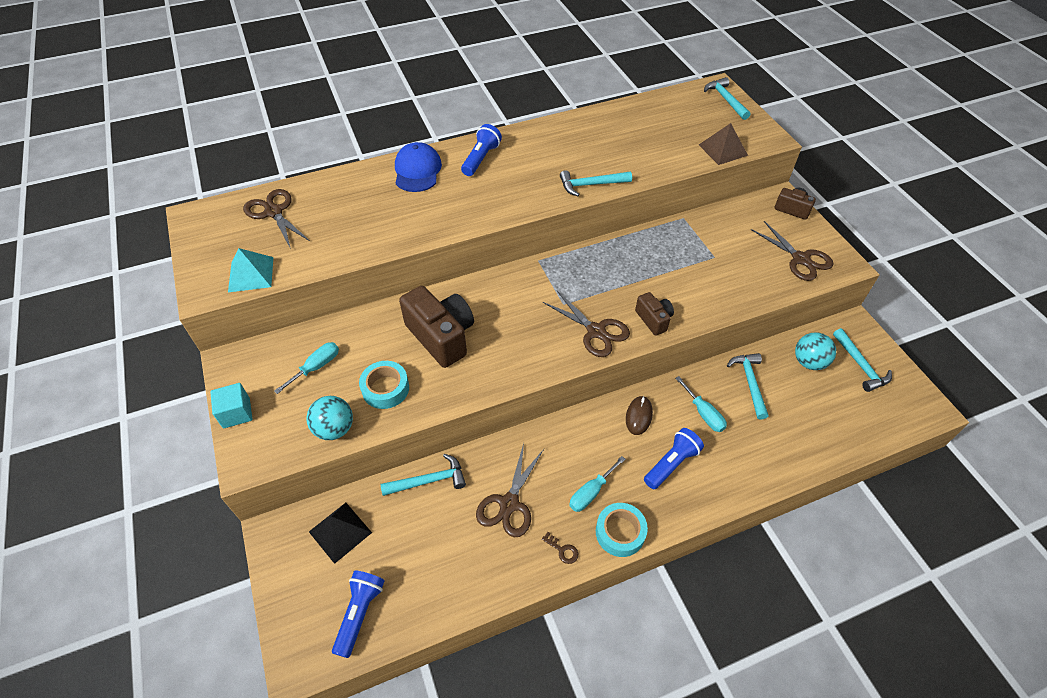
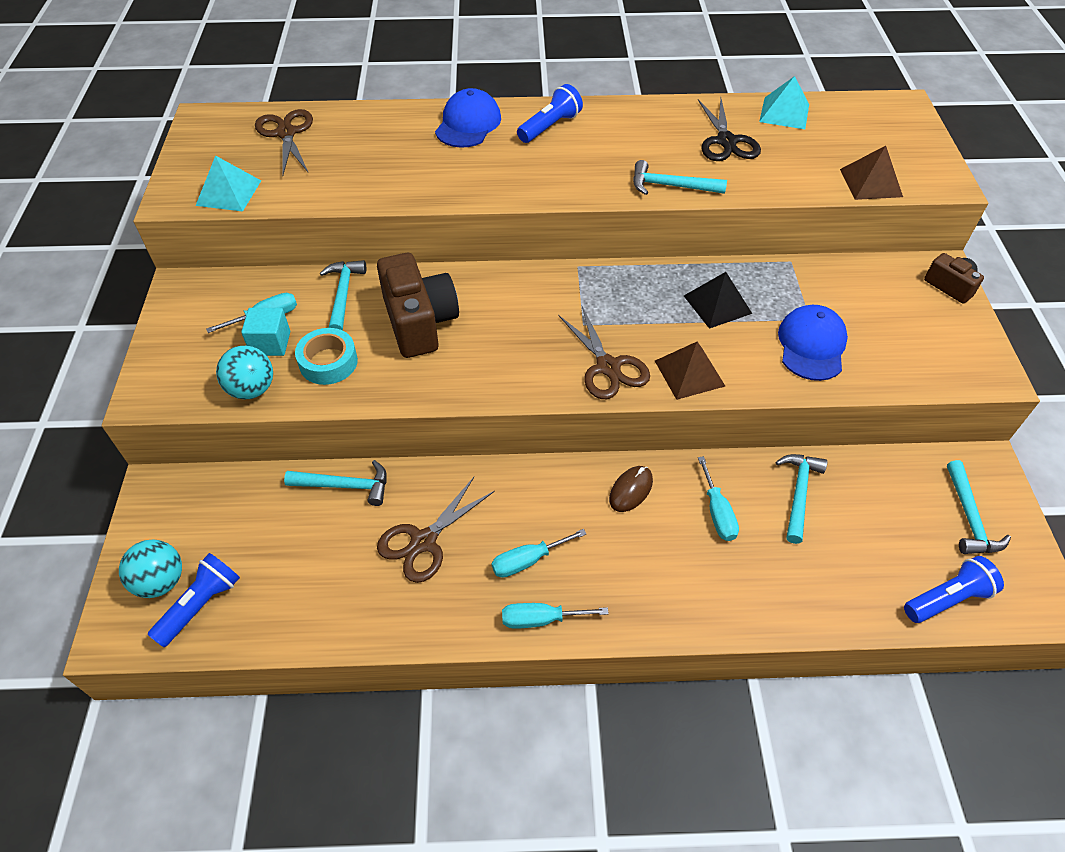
camera: 20 degrees right, 0 degrees up
turquoise cube [210,383,252,429] -> turquoise cube moved to [241,308,290,356]
black pyramid [309,503,372,564] -> black pyramid moved to [684,272,752,329]
brown key [542,532,578,564] -> none
turquoise tape [596,503,648,557] -> turquoise screwdriver [502,603,609,629]
brown camera [635,292,674,336] -> brown pyramid [655,342,725,400]
blue flashlight [644,428,704,489] -> blue flashlight moved to [904,556,1004,623]
turquoise hammer [704,77,751,120] -> turquoise hammer moved to [320,260,366,331]
brown scissors [750,221,833,281] -> none
turquoise ball [795,333,836,370] -> turquoise ball moved to [119,539,182,598]
none -> black scissors [698,99,761,161]
none -> turquoise pyramid [759,76,809,129]
none -> blue cap [778,305,848,381]

